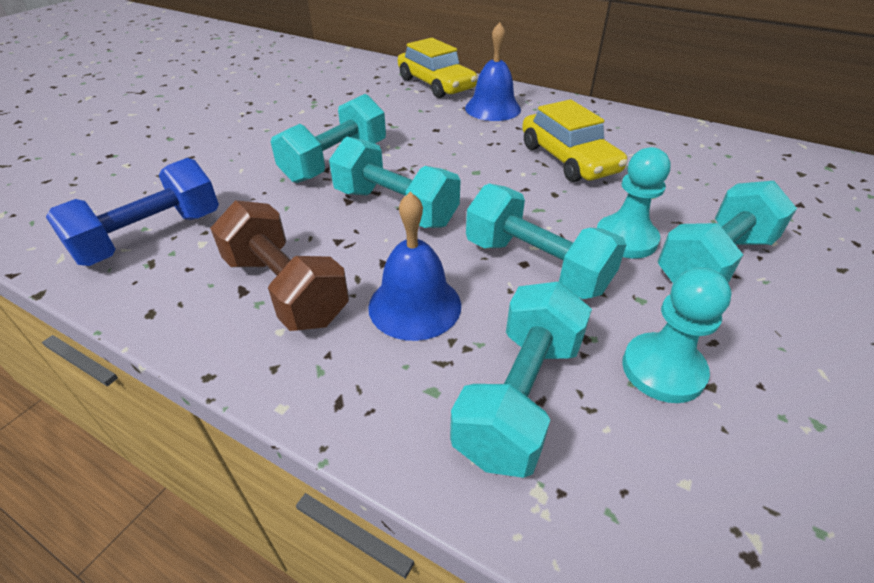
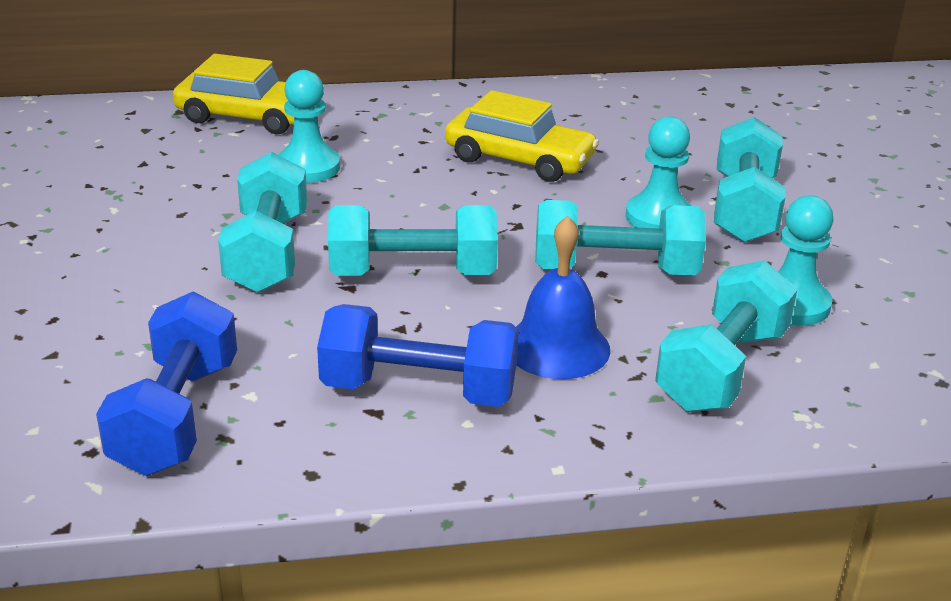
camera: 40 degrees left, 10 degrees down
brown dumbbell [210,200,349,331] -> blue dumbbell [317,304,519,407]
turquoise dumbbell [450,282,592,478] -> turquoise dumbbell turned 45 degrees clockwise [655,260,797,412]
blue bell [465,22,521,121] -> none
none -> turquoise pawn [278,70,340,183]

